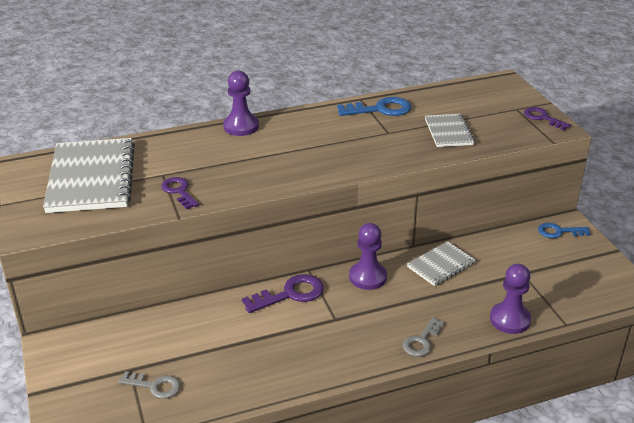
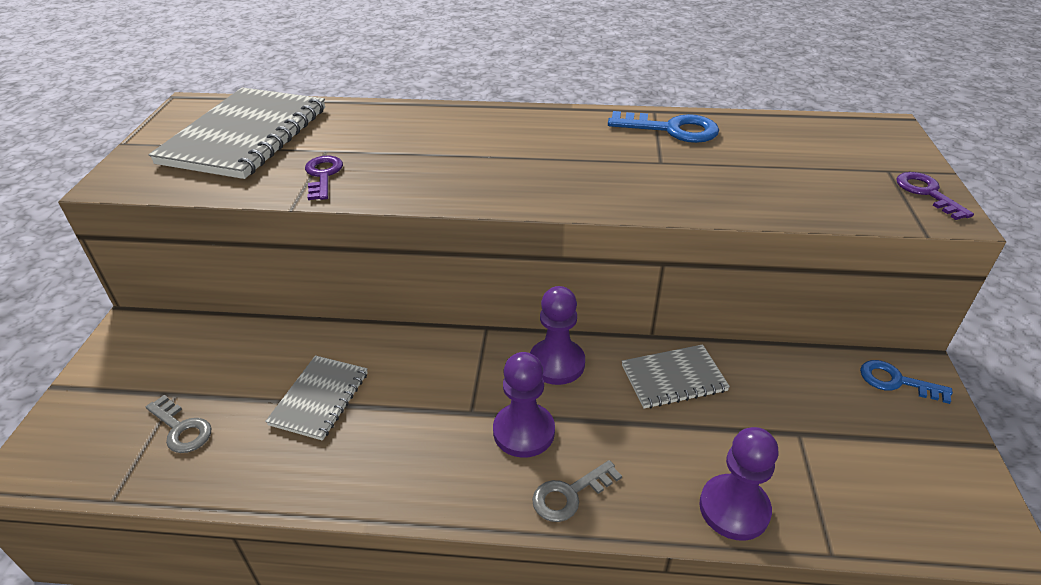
camera: 25 degrees right, 5 degrees up
purple pawn [223,71,259,136] -> purple pawn moved to [493,352,555,458]
purple key [242,274,324,313] -> none
grey notebook [425,114,475,147] -> grey notebook moved to [265,355,368,441]

